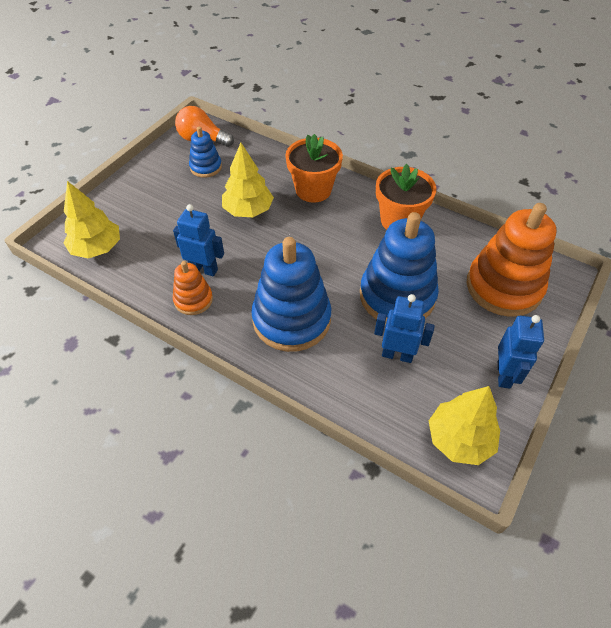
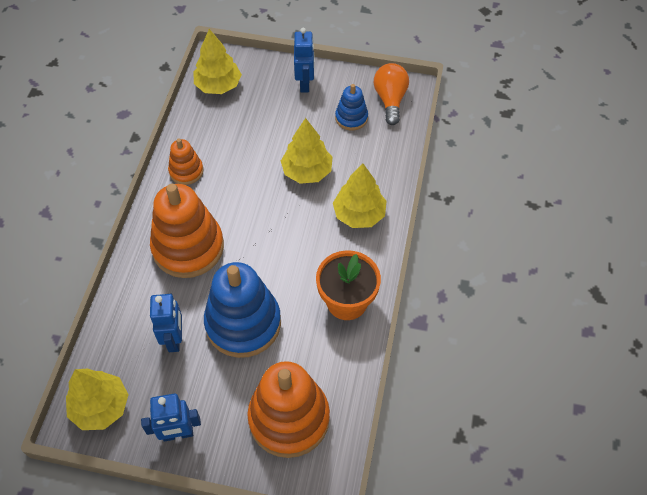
camera: 70 degrees right, 5 degrees up
blue robot [173,204,224,276] -> blue robot moved to [294,28,315,93]
blue stacking toy [251,237,331,352] -> orange stacking toy [150,184,224,278]
orange flower pot [285,134,343,203] -> yellow tree [333,163,386,228]

